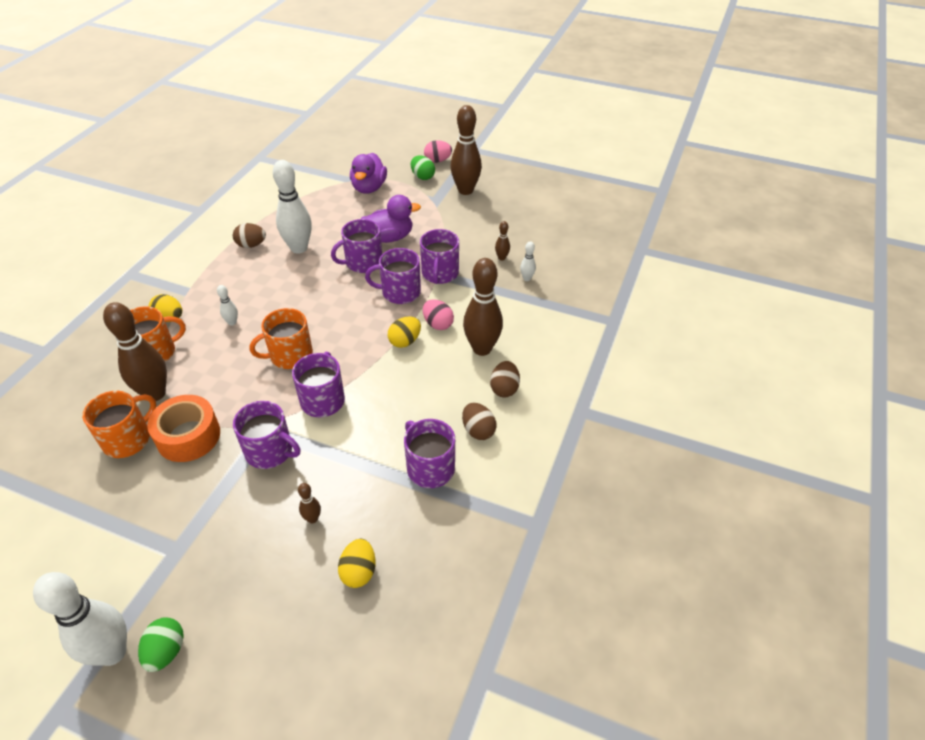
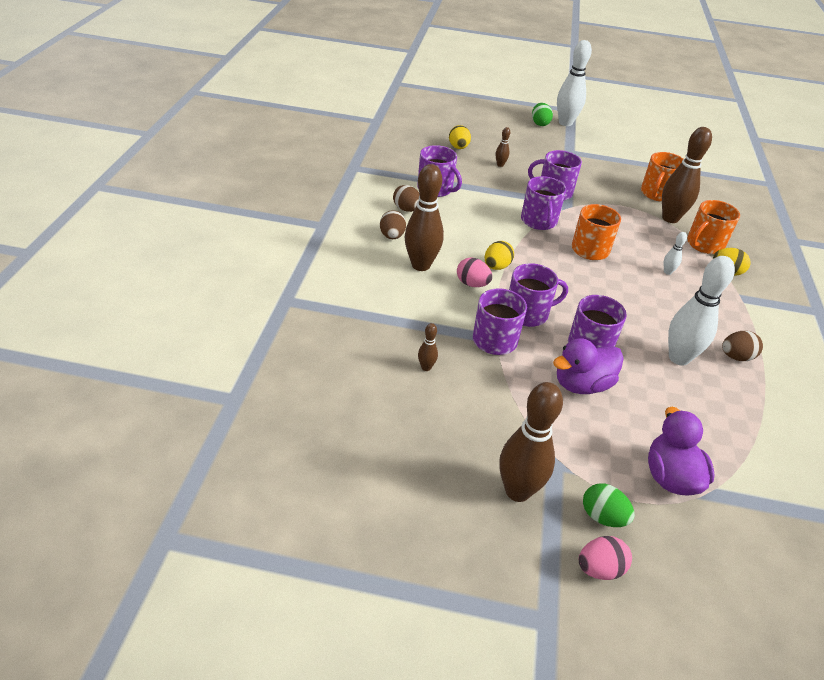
camera: 165 degrees right, 5 degrees down
orange tape [147,395,220,462] -> none
white bowling pin [520,241,536,281] -> none

